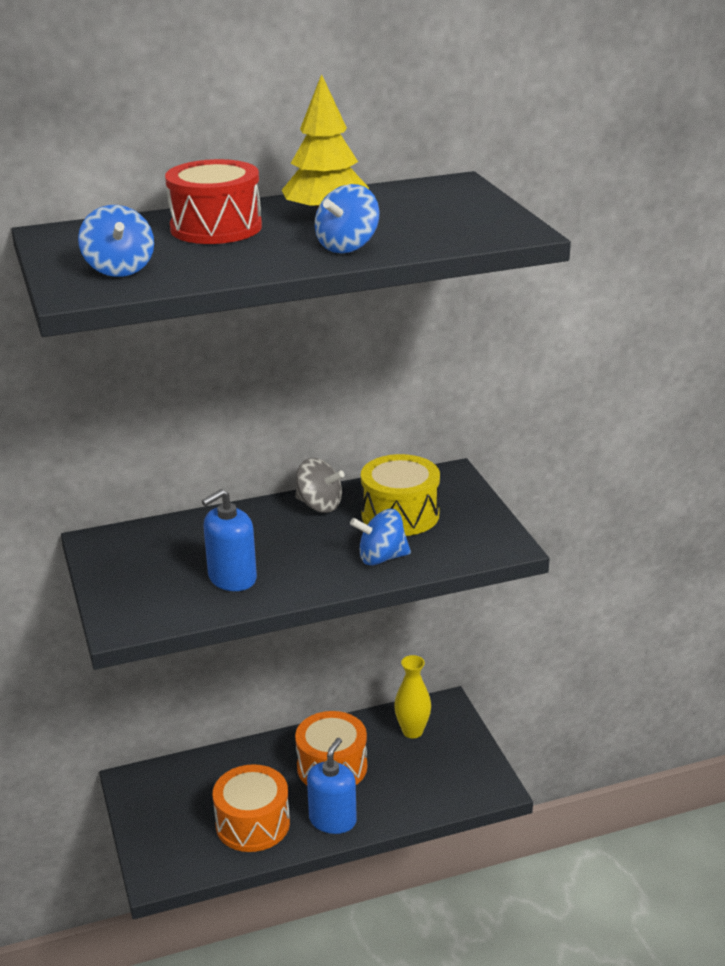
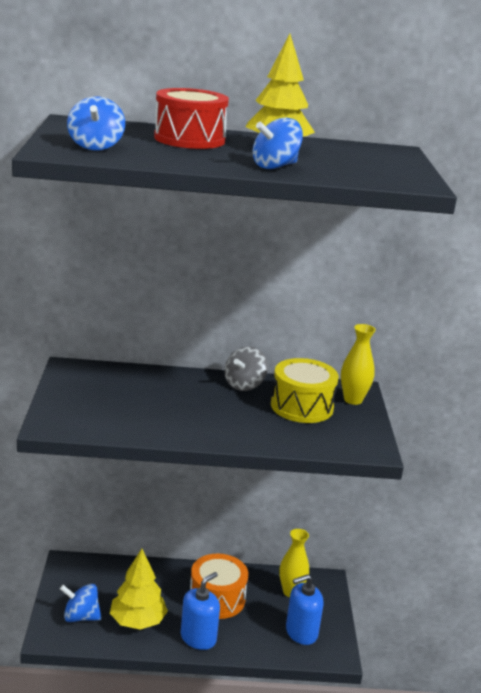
camera: 15 degrees right, 5 degrees down
blue soap dispenser [202,489,257,591] -> blue soap dispenser moved to [286,574,323,645]
orange drum [213,764,290,852] -> yellow tree [110,549,168,630]
grey spinning top [295,458,345,513] -> grey spinning top turned 75 degrees clockwise [224,346,268,391]
blue spinning top [350,509,411,565] -> blue spinning top moved to [60,584,102,622]
none -> yellow vase [341,324,376,405]

